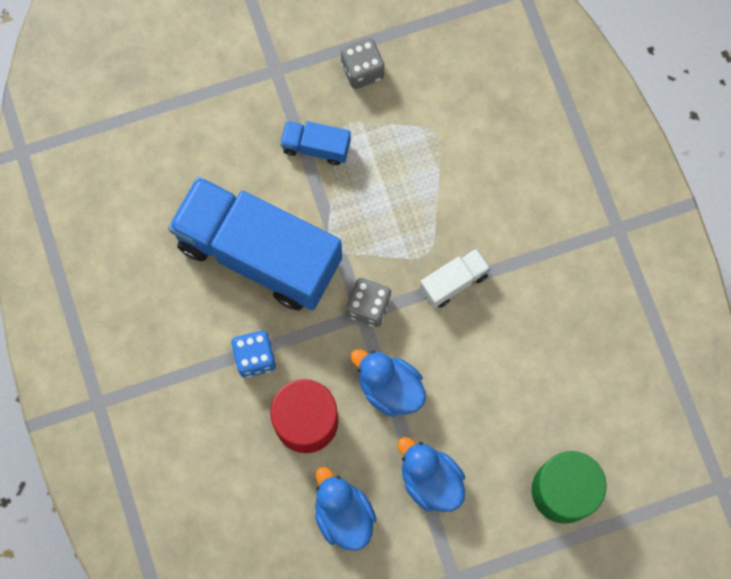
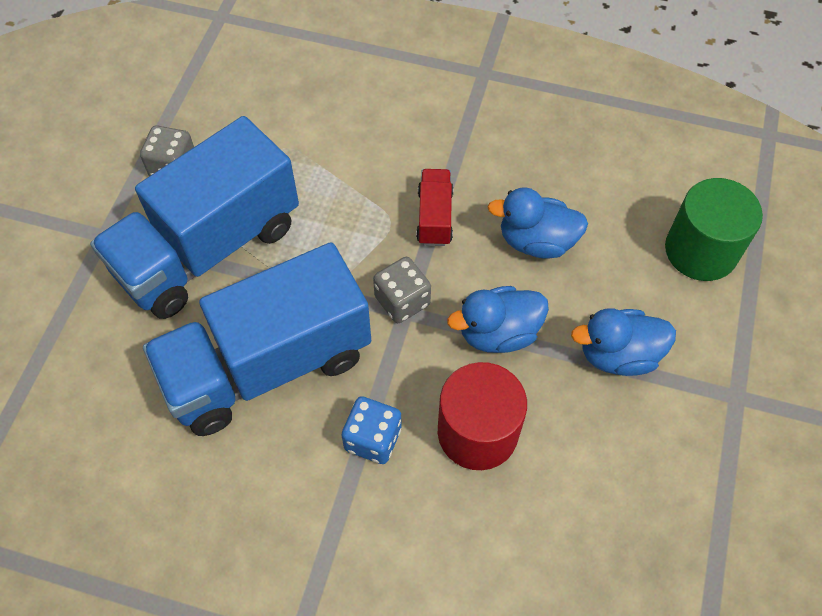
camera: 55 degrees left, 15 degrees down
blue truck [280,121,351,165] -> blue truck [90,116,299,319], size x2.38
blue duck [315,467,376,551] -> blue duck moved to [488,187,588,259]
white truck [420,248,491,308] -> red truck [416,169,453,246]

